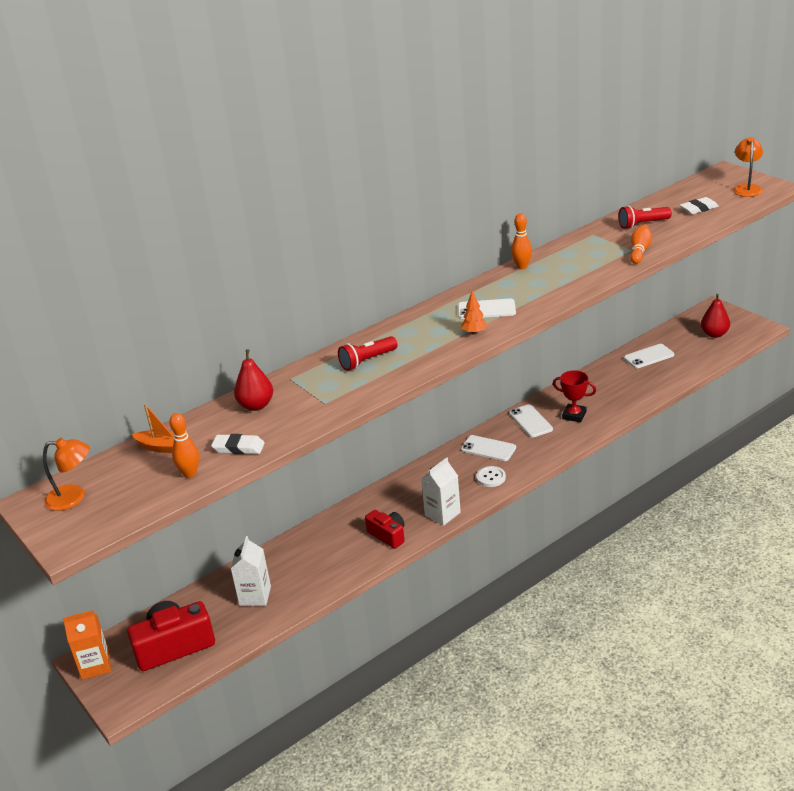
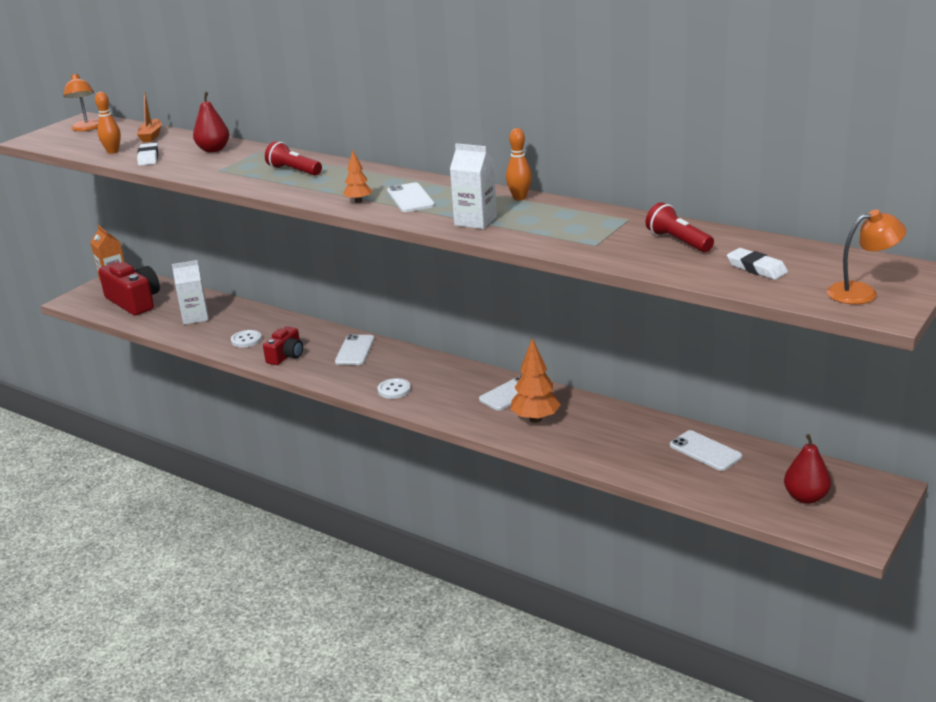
camera: 70 degrees right, 5 degrees down
white carton [421,457,461,526] -> white carton moved to [450,143,497,229]
white phone [461,435,516,461] -> white phone moved to [335,334,375,365]
red trophy [553,370,596,422] -> orange tree [510,338,561,423]
orange bowling pin [630,224,652,264] -> none
none -> white button [231,330,262,348]

